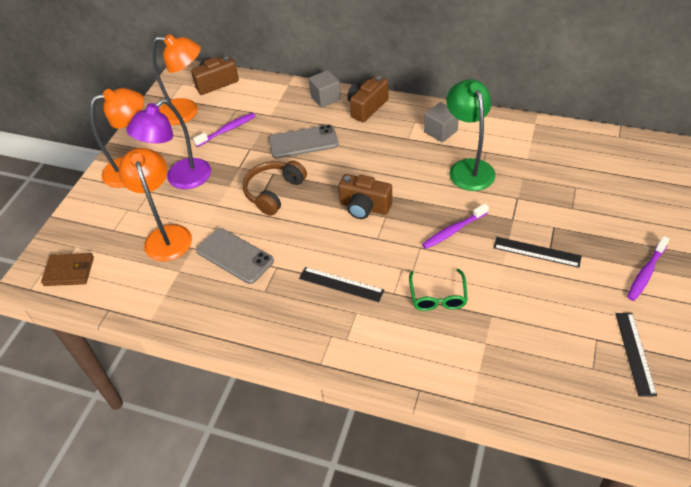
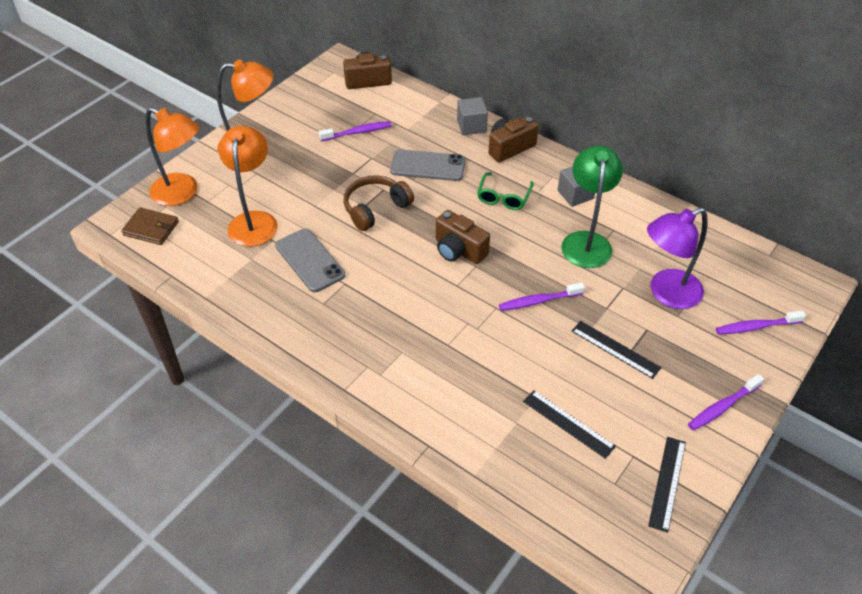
camera: 15 degrees right, 0 degrees up
purple lamp [127,99,211,189] -> purple lamp moved to [647,208,708,309]
orange lamp [152,34,201,125] -> orange lamp moved to [145,107,199,206]
black ruler [299,267,384,302] -> black ruler moved to [523,390,616,459]
green glasses [409,269,468,311] -> green glasses moved to [477,172,534,210]
none -> purple toothbrush [716,310,806,335]

